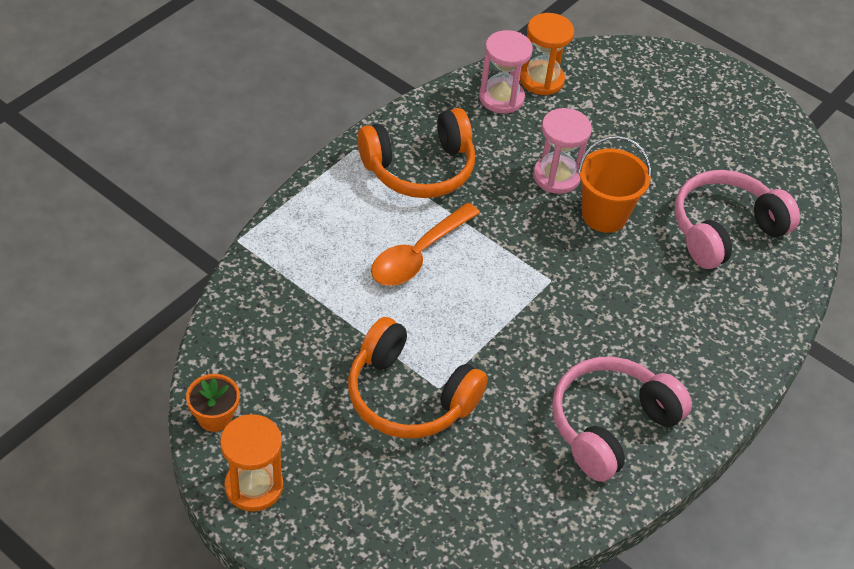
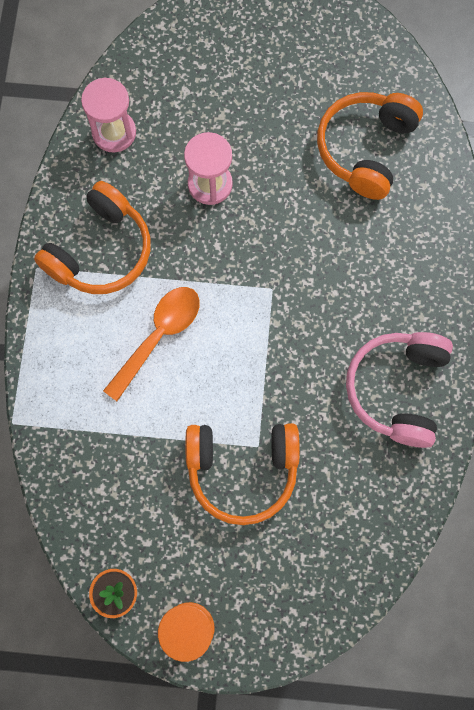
camera: 30 degrees left, 25 degrees up
orange spoon [371,203,480,286] -> orange spoon turned 150 degrees counterclockwise [103,287,200,401]
orange hourglass [520,13,574,95] -> none
orange bucket [578,136,651,233] -> none
pink headphones [675,170,800,269] -> orange headphones [317,92,423,200]

